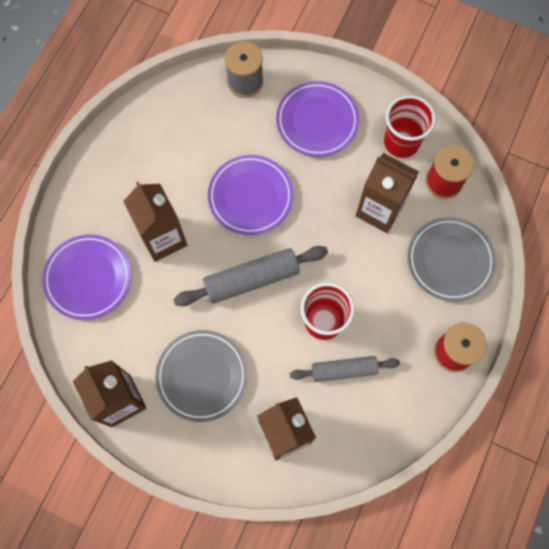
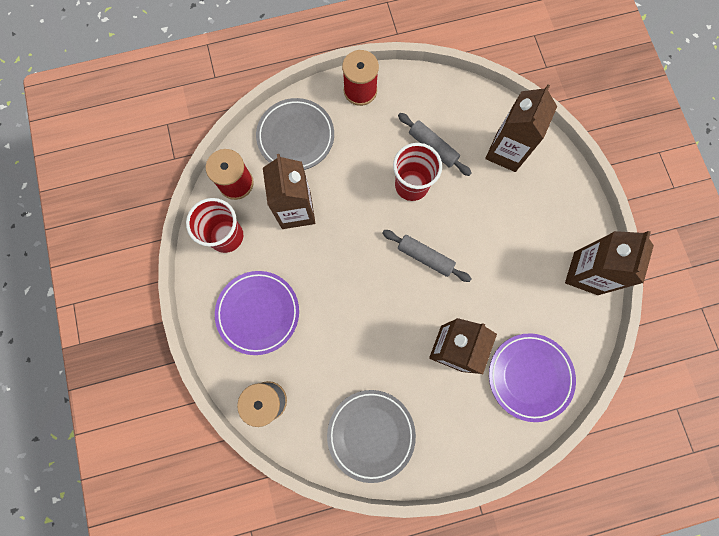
camera: 130 degrees left, 5 degrees up
grey plate [155,330,248,422] -> grey plate moved to [327,390,416,483]
grey rolling pin [174,246,328,306] -> grey rolling pin [383,230,472,282], size x0.67
purple plate [208,155,293,235] -> none

